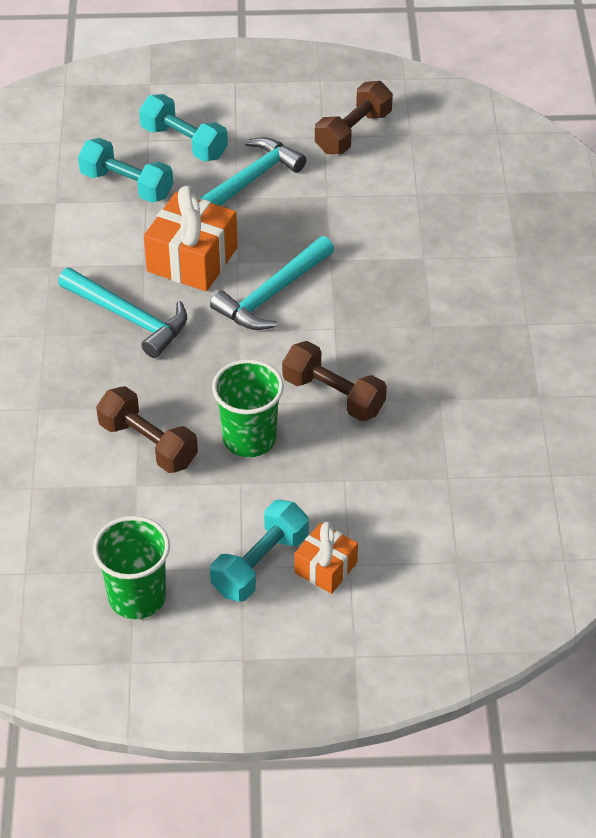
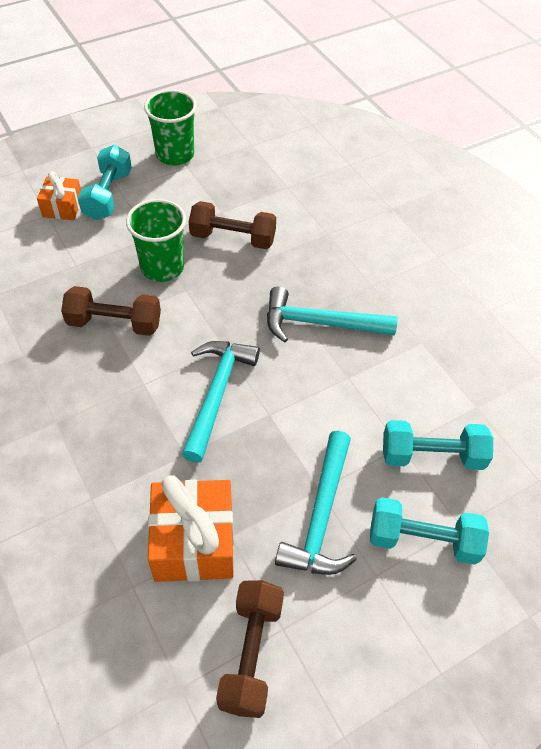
camera: 150 degrees right, 5 degrees up
orange gift [144,185,238,291] -> orange gift moved to [148,475,234,582]

